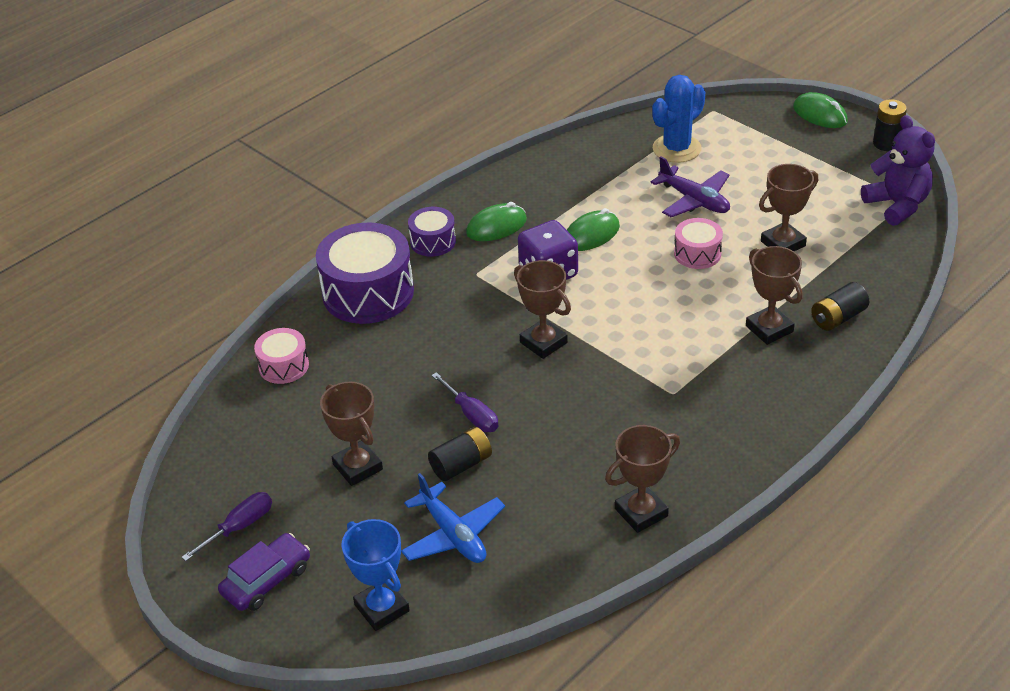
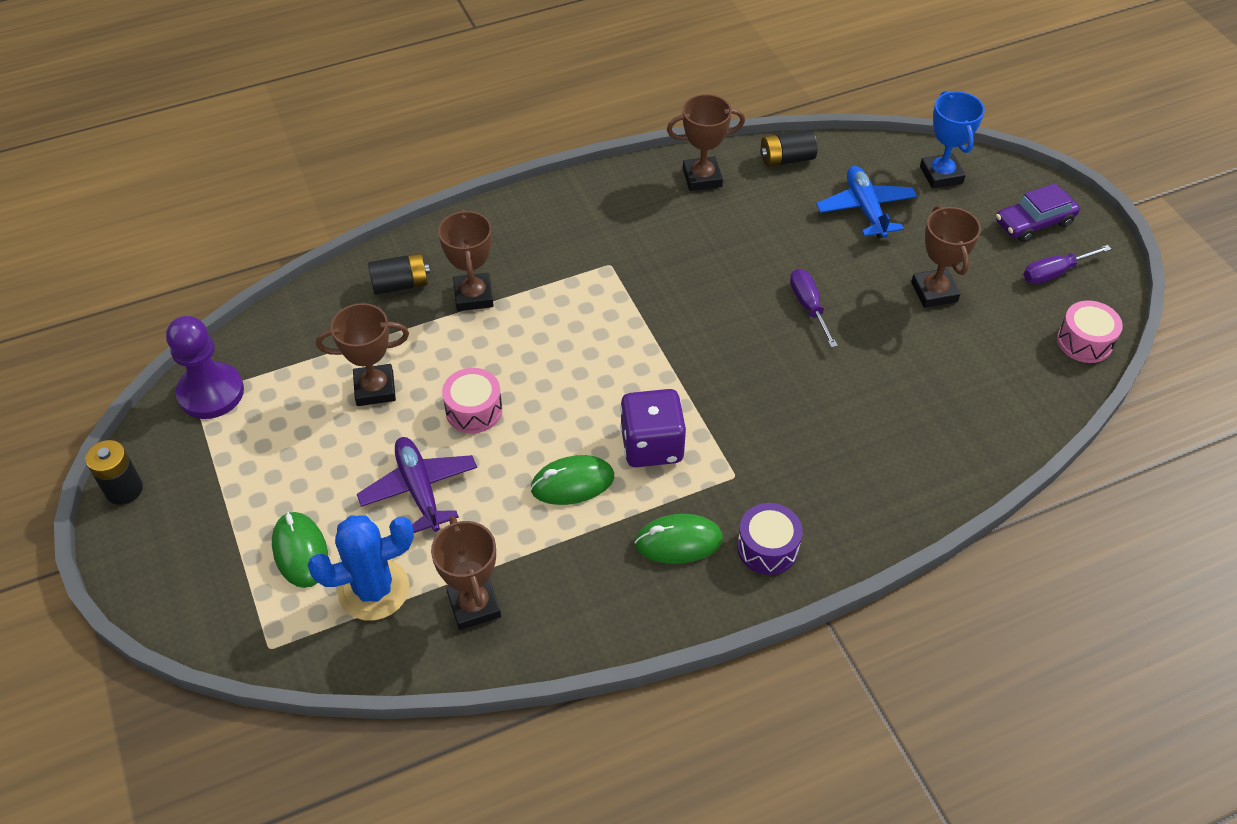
camera: 160 degrees left, 10 degrees up
pink drum [254,328,309,384] -> pink drum moved to [1057,300,1123,363]
purple drum [316,223,414,324] -> none
black battery [428,427,492,481] -> black battery moved to [760,129,818,167]
brown trophy [514,260,571,359] -> brown trophy moved to [431,516,501,630]
green mouse [793,92,848,128] -> green mouse moved to [272,512,328,588]
purple teddy bear [861,115,935,226] -> purple pawn [166,316,244,419]

